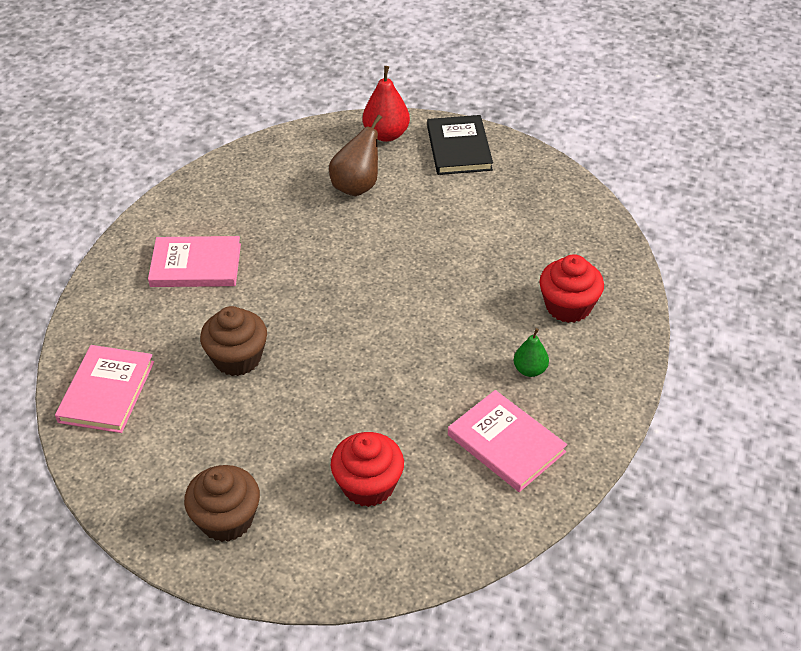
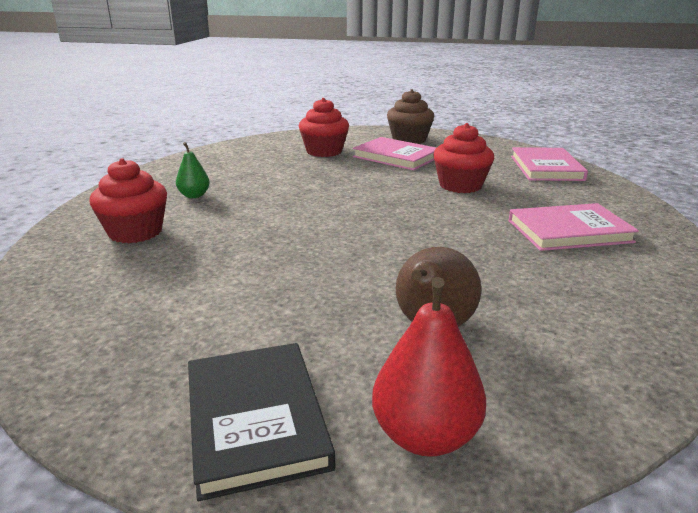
camera: 170 degrees right, 20 degrees down
brown cupcake [200,306,267,376] -> red cupcake [433,123,494,193]
pink book [448,390,567,492] -> pink book moved to [353,137,436,171]

